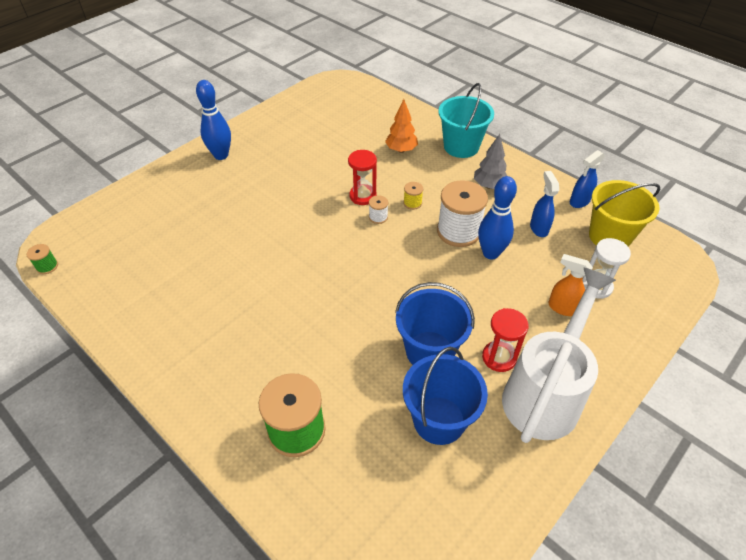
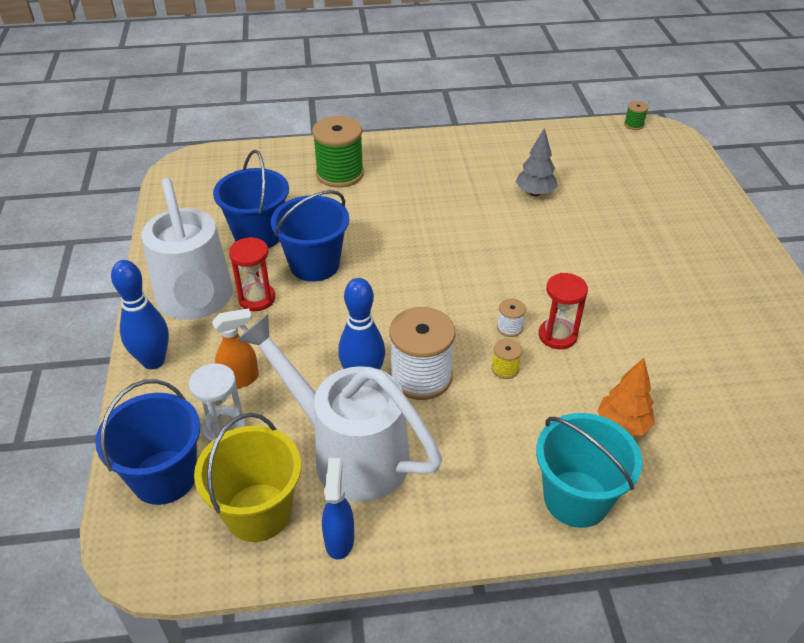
camera: 130 degrees right, 5 degrees down
blue bowling pin [196,80,231,160] -> blue bowling pin moved to [111,260,169,369]
grey tree [474,134,507,189] -> grey tree moved to [515,128,558,196]
blue spray bottle [530,171,559,237] -> white watering can [237,314,442,502]
none -> blue bucket [95,379,200,505]

